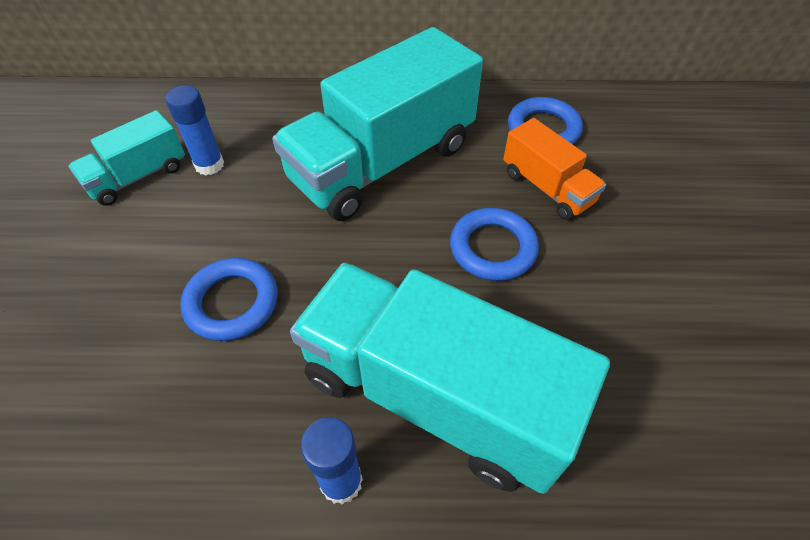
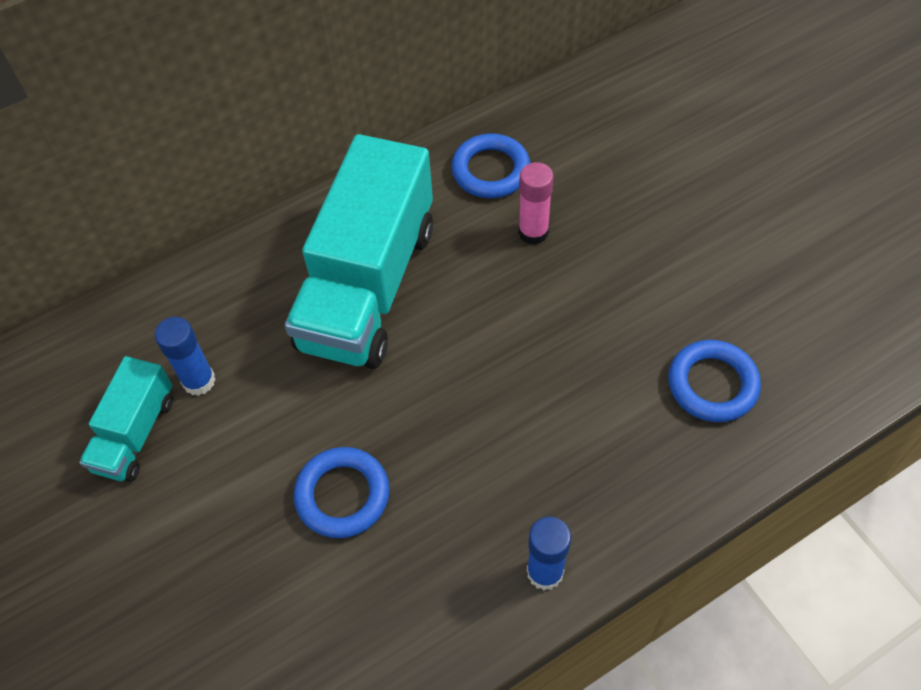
camera: 30 degrees left, 5 degrees up
turquoise truck [290,263,610,494] -> none
blue ring [450,208,539,281] -> blue ring moved to [668,340,761,422]
orange truck [503,118,606,220] -> pink glue stick [518,162,554,245]

